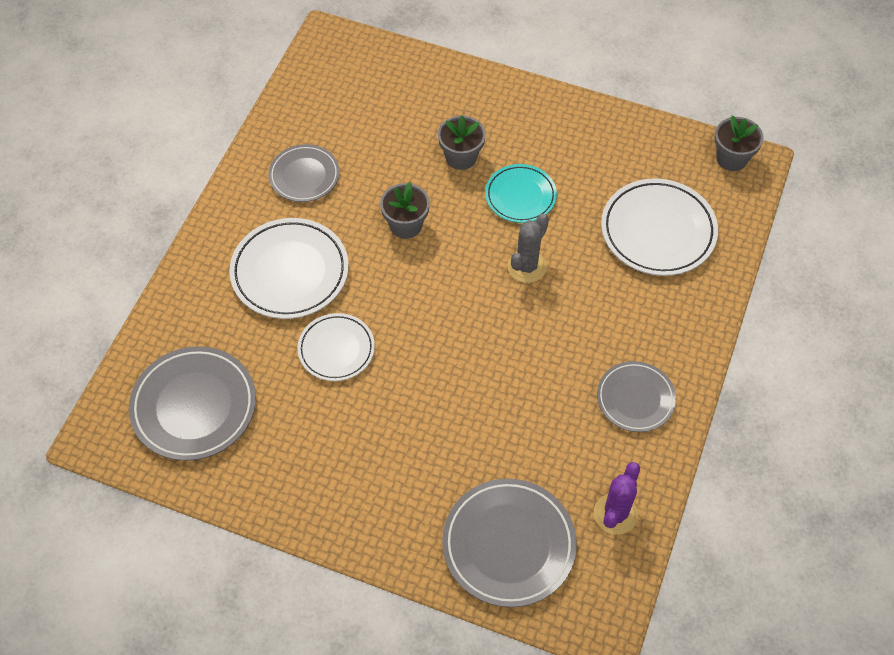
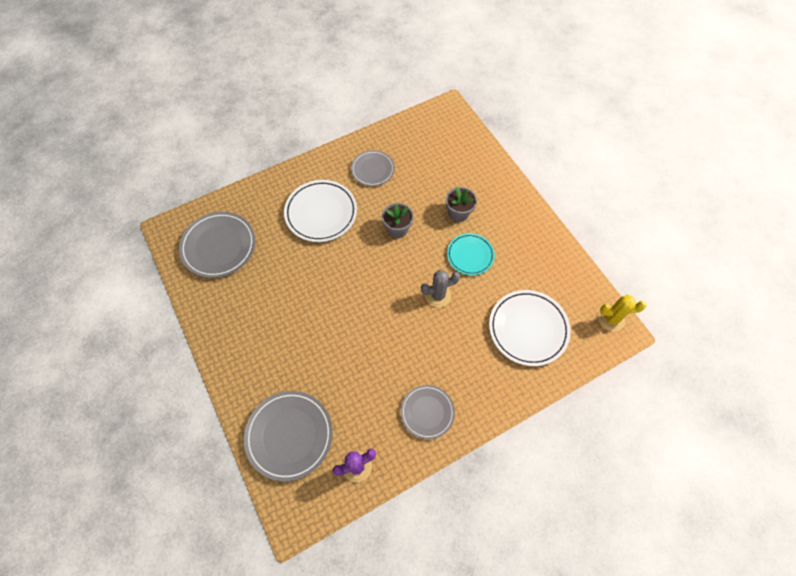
camera: 40 degrees right, 5 degrees up
white plate [298,313,375,381] -> none
grey flower pot [715,116,764,171] -> yellow cactus [598,294,647,331]

